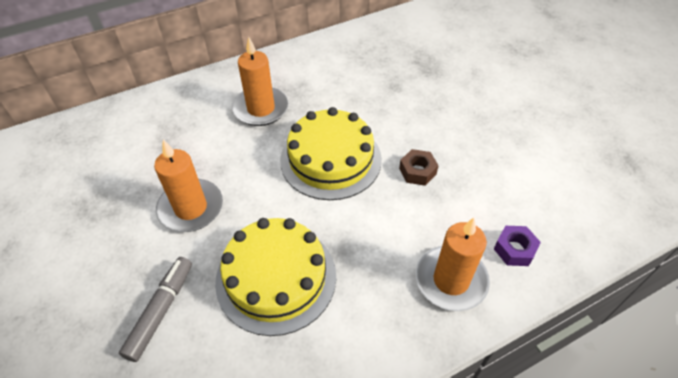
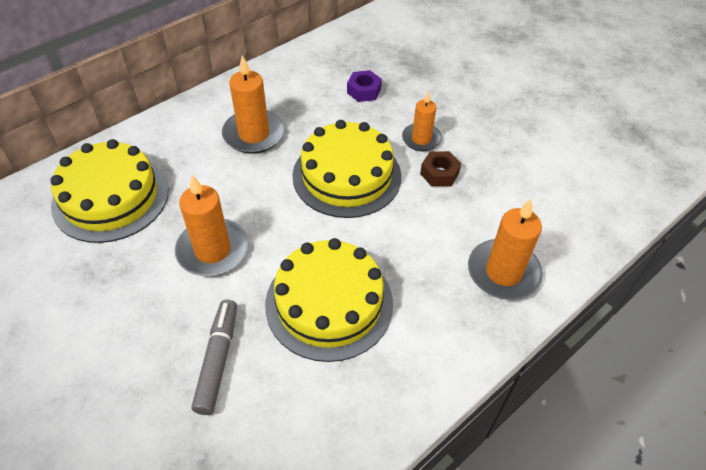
camera: 15 degrees left, 0 degrees up
purple nut [494,226,541,266] -> purple nut moved to [347,70,382,102]
none -> yellow cake [50,139,168,243]
none -> orange candle [402,91,442,151]

